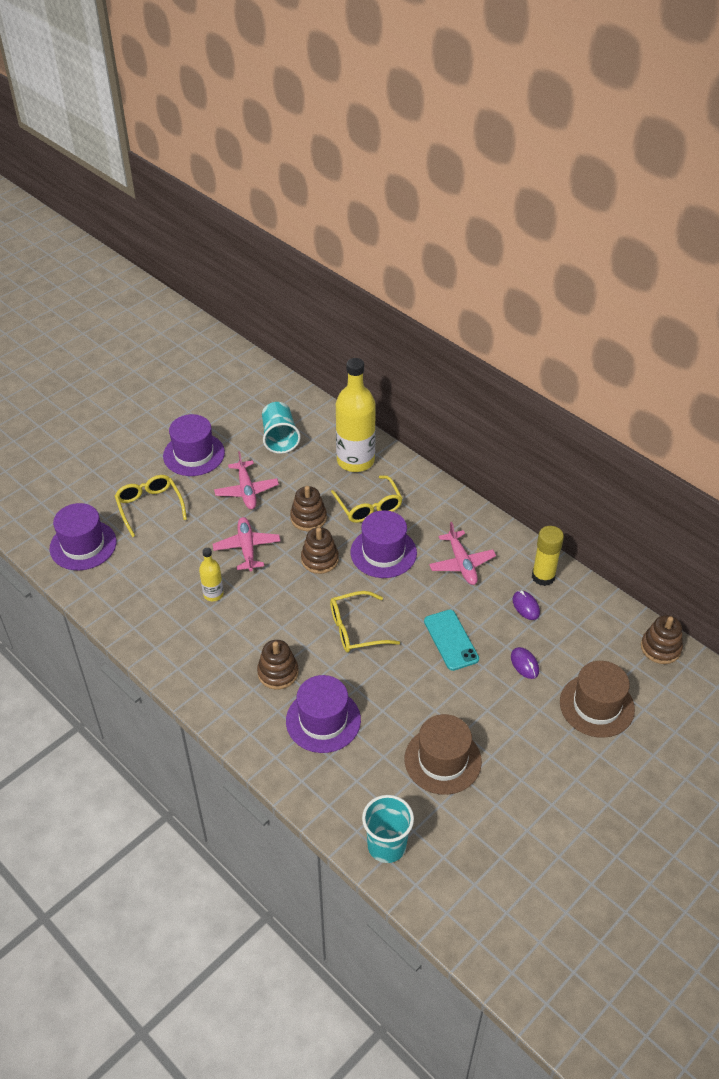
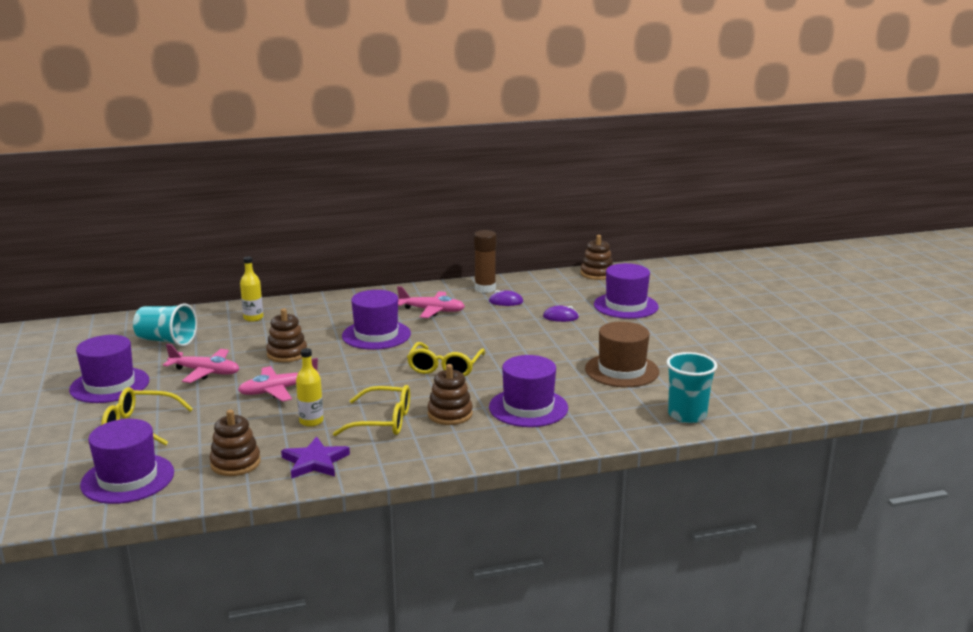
camera: 60 degrees left, 25 degrees down
pink plane [213,517,280,571] -> pink plane turned 45 degrees counterclockwise [238,358,319,402]
brown stacking toy [301,527,339,574] -> brown stacking toy moved to [209,409,261,476]
yellow glasses [331,475,403,523] -> yellow glasses moved to [333,385,410,436]
yellow bottle [336,358,376,472] -> yellow bottle [240,257,263,322], size x0.48
turquoise phone [424,610,479,671] -> none
yellow glue stick [532,526,564,586] -> brown glue stick [474,230,496,293]
brown hat [560,661,635,738] -> purple hat [594,263,659,319]
none -> purple star [281,436,350,479]

